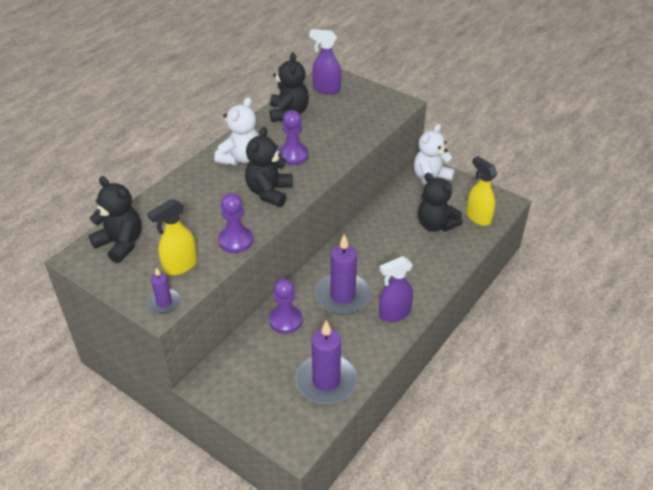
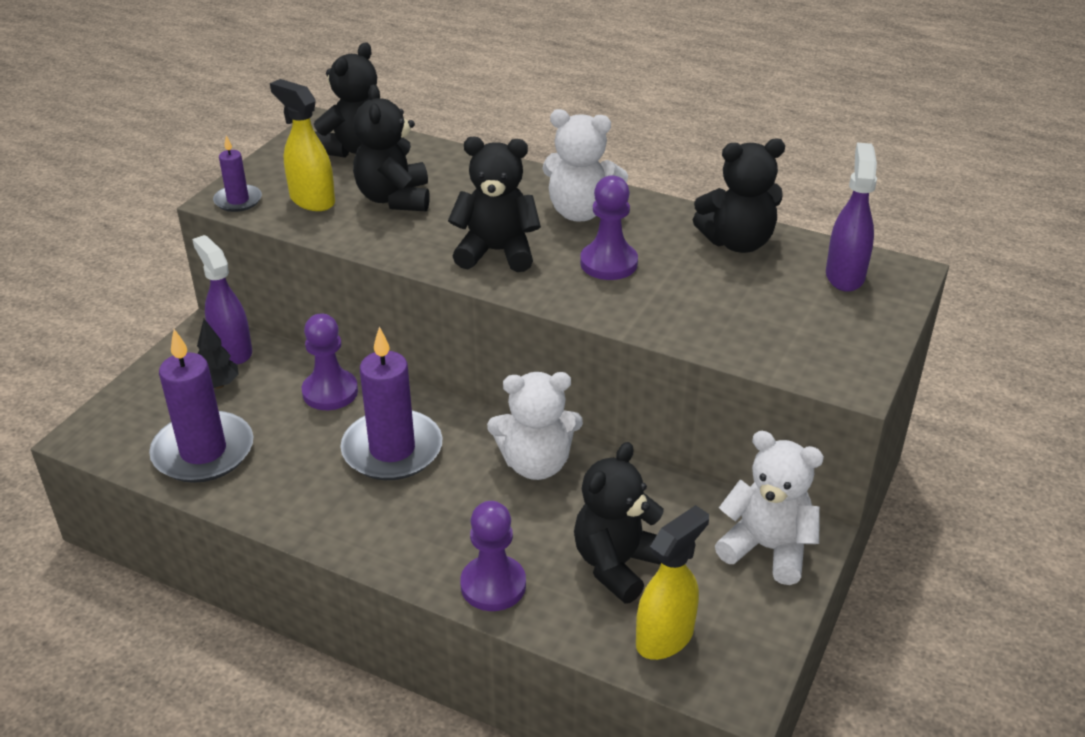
camera: 80 degrees right, 5 degrees down
purple pawn [218,193,253,253] -> purple pawn moved to [460,501,526,611]
purple spray bottle [379,256,413,322] -> purple spray bottle moved to [192,235,252,364]
none -> black tree [197,319,239,389]
none -> black teddy bear [353,84,430,212]
none -> white teddy bear [487,372,583,480]

